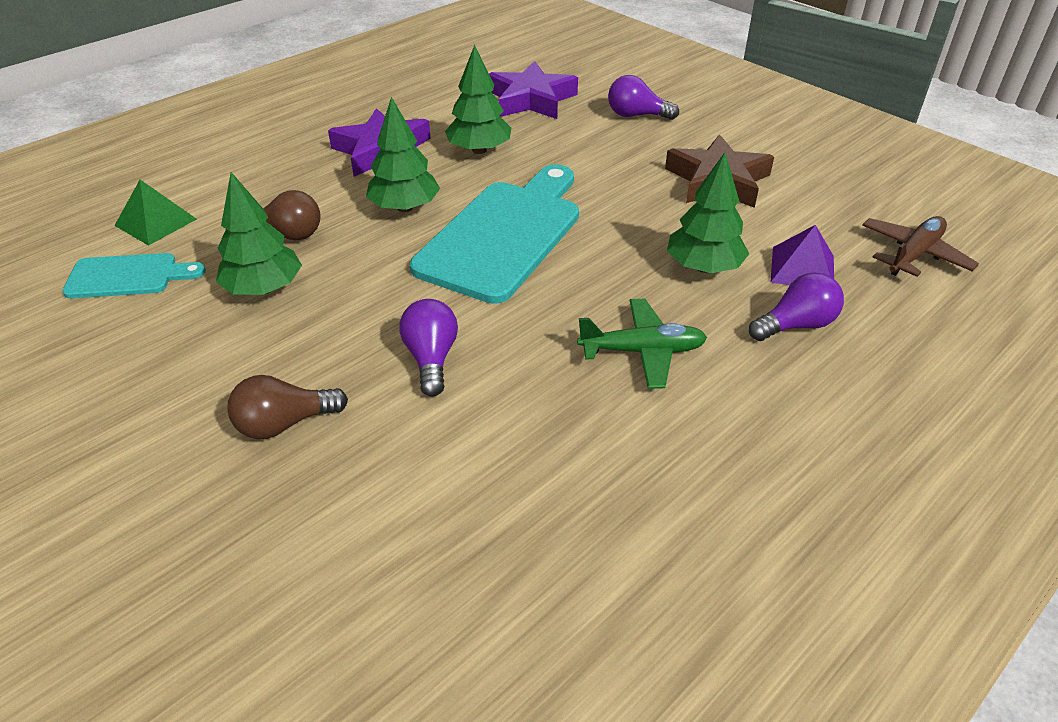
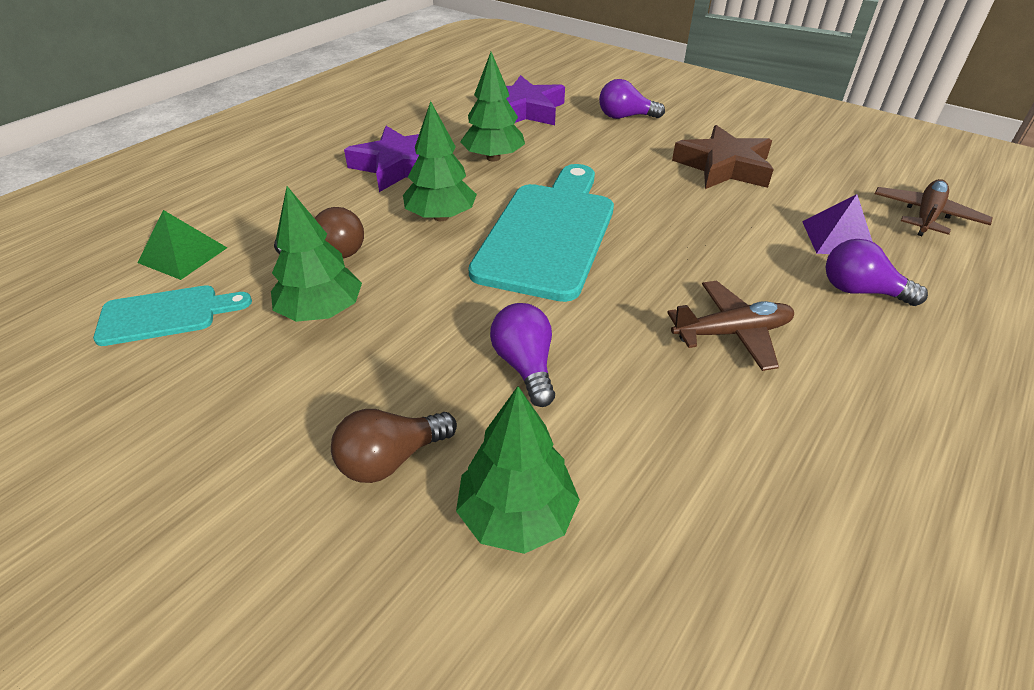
camera: 10 degrees left, 0 degrees up
green plane [577,299,707,389] -> brown plane [667,281,794,371]
green tree [667,152,749,273] -> green tree moved to [456,386,580,554]
purple light bulb [749,272,844,341] -> purple light bulb turned 120 degrees counterclockwise [825,239,928,306]

